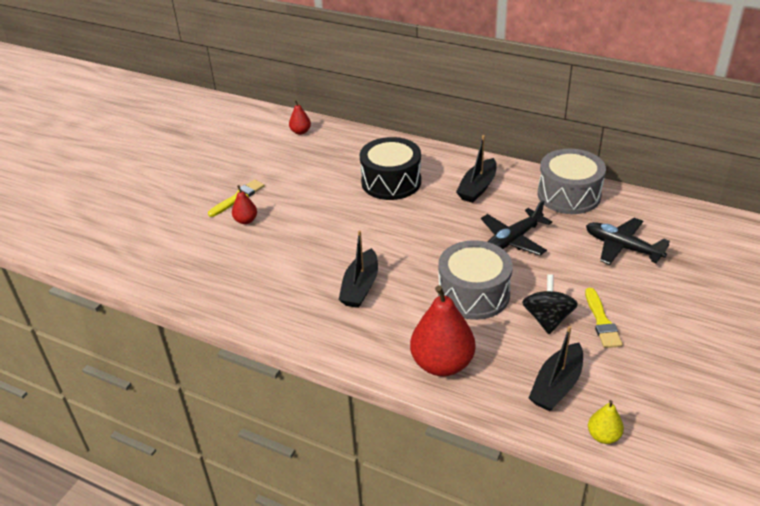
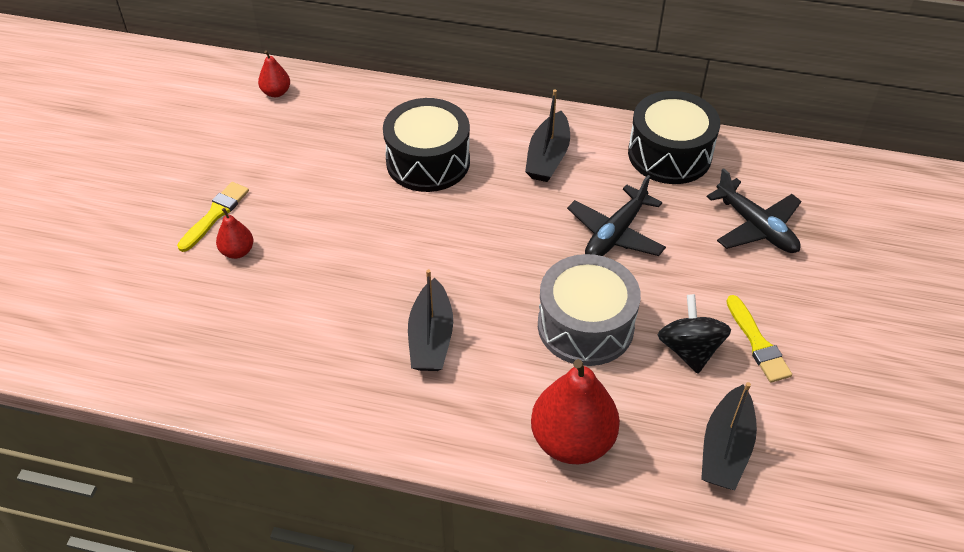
camera: 15 degrees left, 10 degrees up
grey drum [538,149,606,214] -> black drum [628,91,720,184]
black plane [586,218,670,265] -> black plane turned 150 degrees counterclockwise [706,168,802,253]
yellow pear [588,400,624,444] -> none

